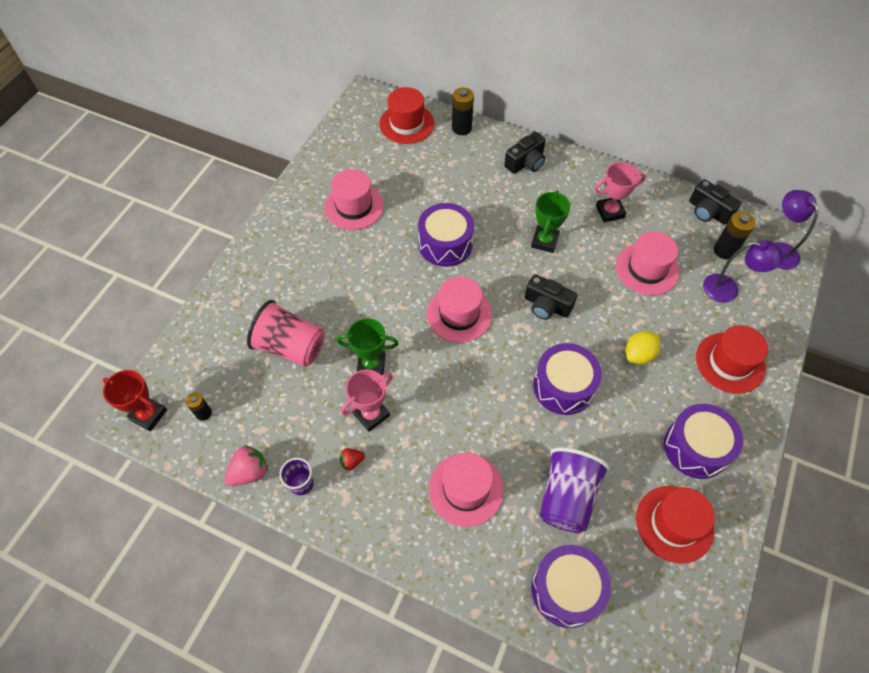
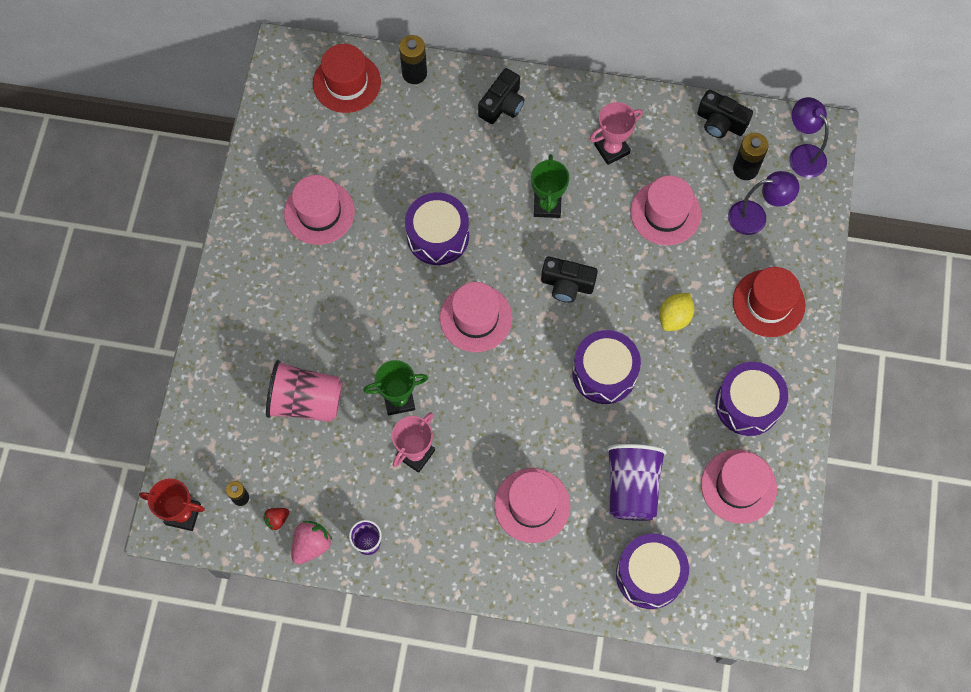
camera: 15 degrees left, 10 degrees up
red strawberry [340,448,365,470] -> red strawberry moved to [263,508,289,531]
red hat [636,486,715,564] -> pink hat [701,449,777,524]

